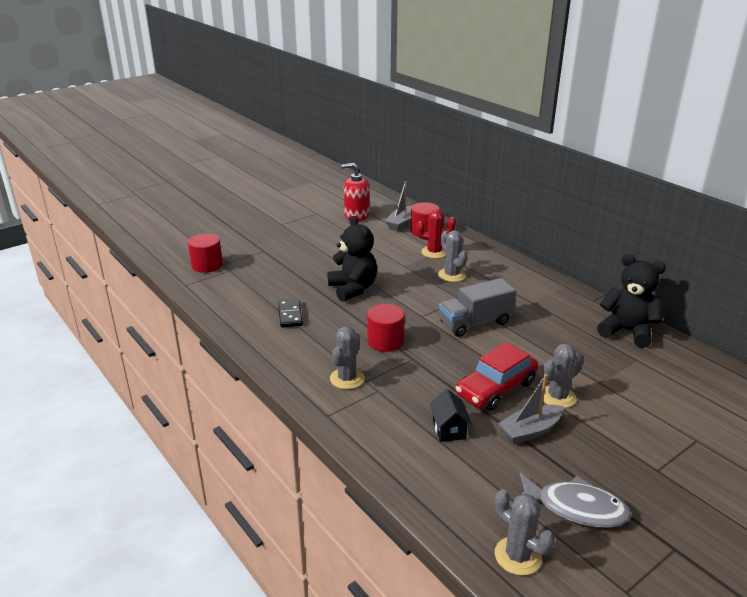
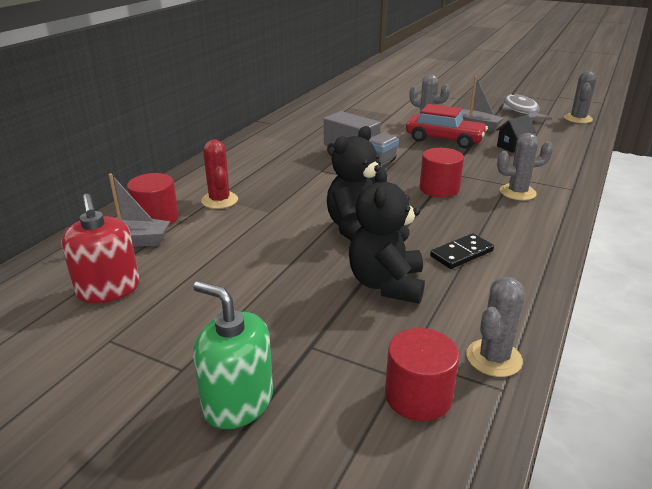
camera: 115 degrees left, 0 degrees up
grey cactus [438,231,467,282] -> grey cactus moved to [466,277,525,377]
black teddy bear [597,254,666,348] -> black teddy bear moved to [349,167,425,304]
none -> green soap dispenser [193,281,273,429]

